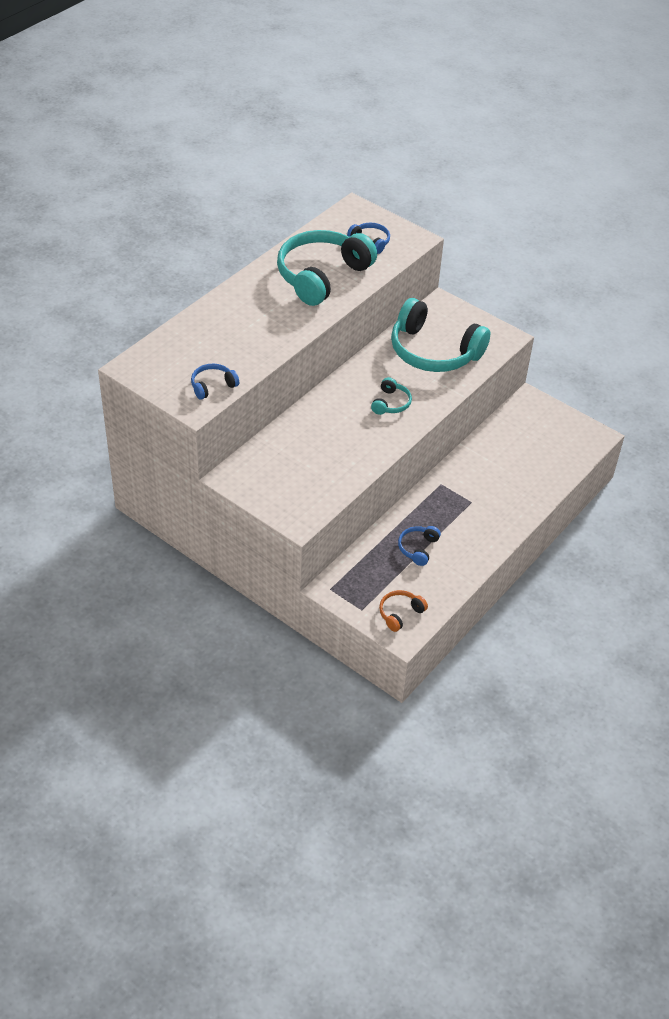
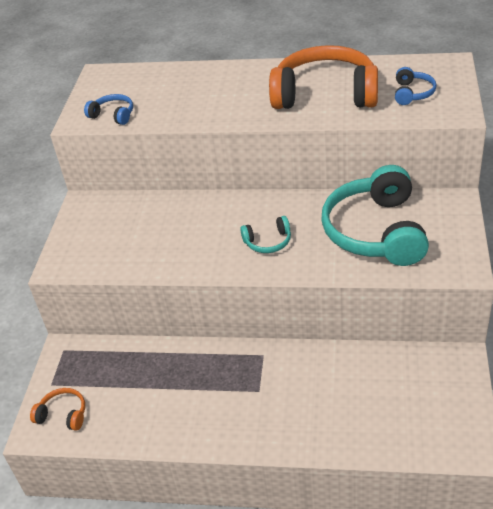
camera: 65 degrees right, 5 degrees down
turquoise headphones [277,230,377,306] -> orange headphones [269,45,378,109]
blue headphones [398,526,441,566] -> none

